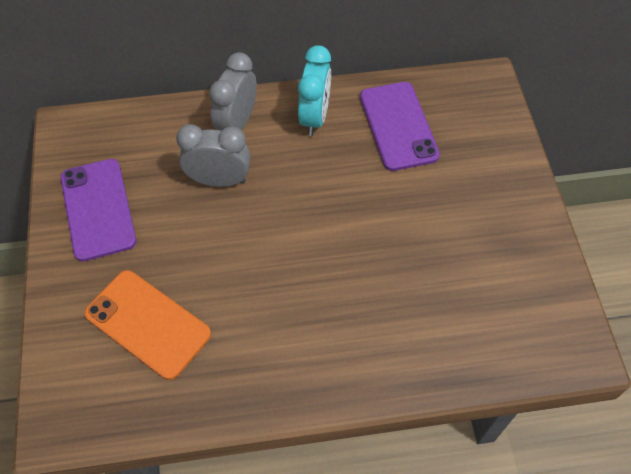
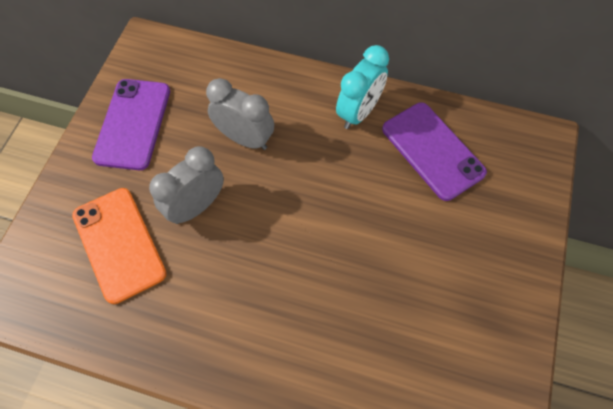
camera: 25 degrees right, 5 degrees up
grey clock [209,52,257,131] -> grey clock moved to [149,146,224,224]
purple phone [360,82,440,171] -> purple phone turned 45 degrees counterclockwise [382,103,487,201]

